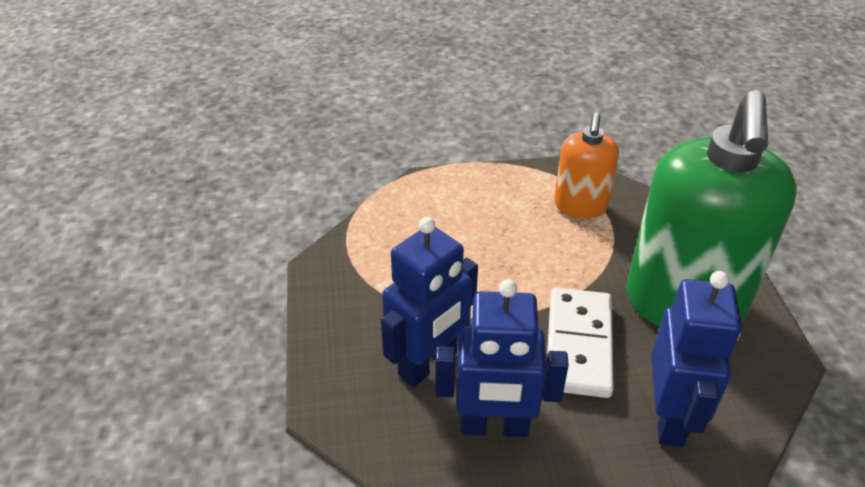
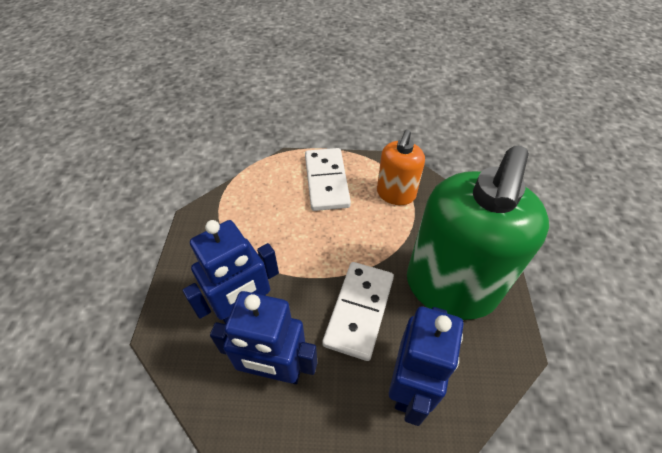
camera: 10 degrees right, 10 degrees up
none -> white domino [305,148,351,211]

